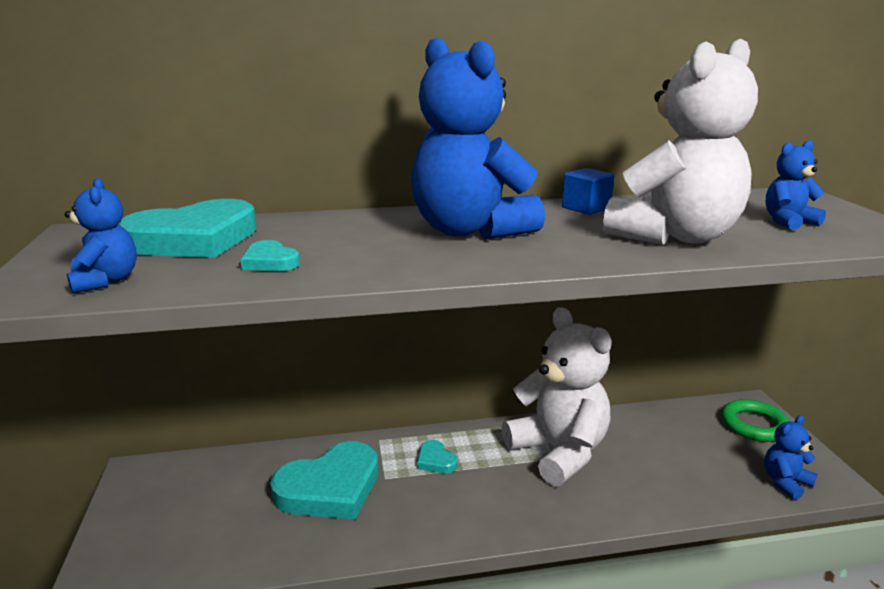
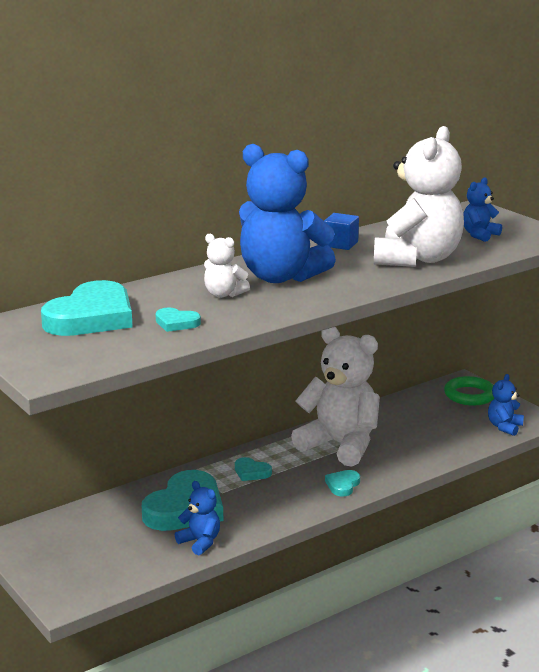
camera: 25 degrees left, 0 degrees up
blue teddy bear [65,178,137,293] -> blue teddy bear moved to [175,481,220,555]
none -> white teddy bear [204,234,250,298]
none -> turquoise heart [325,470,360,497]

